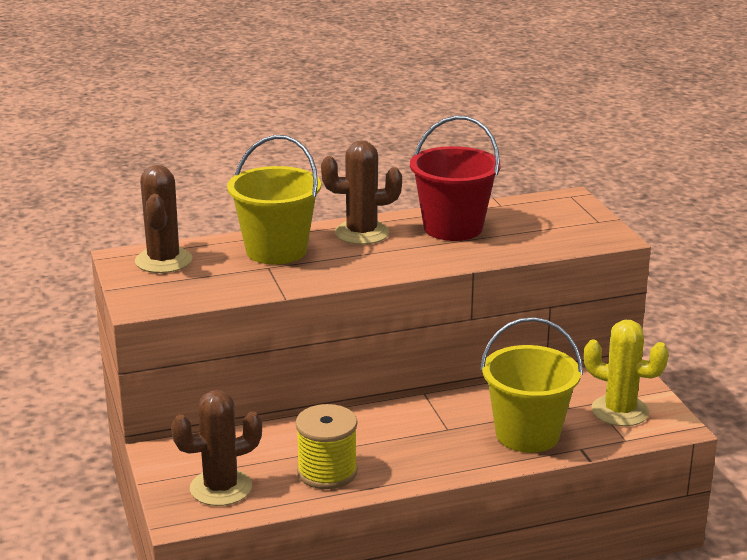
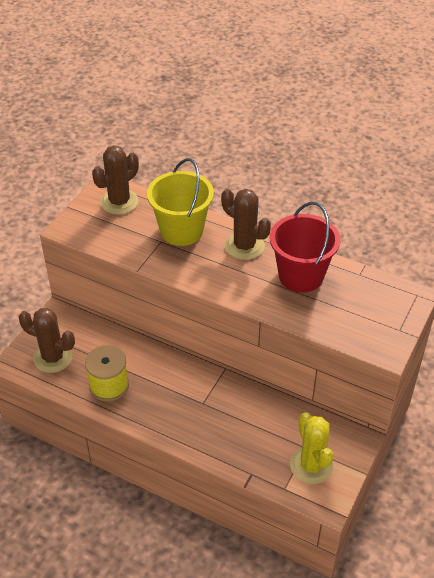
camera: 45 degrees right, 20 degrees up
yellow bucket [480,317,583,453] -> none

